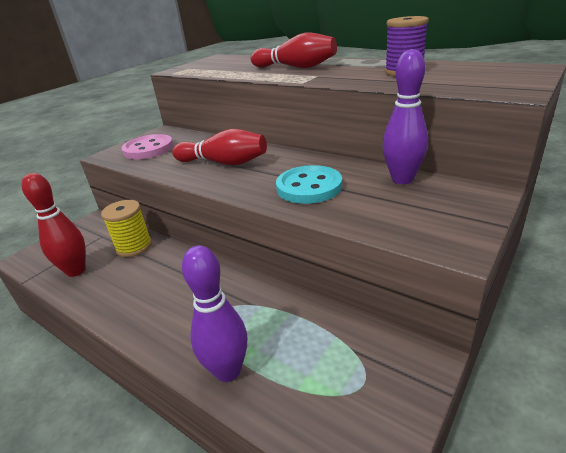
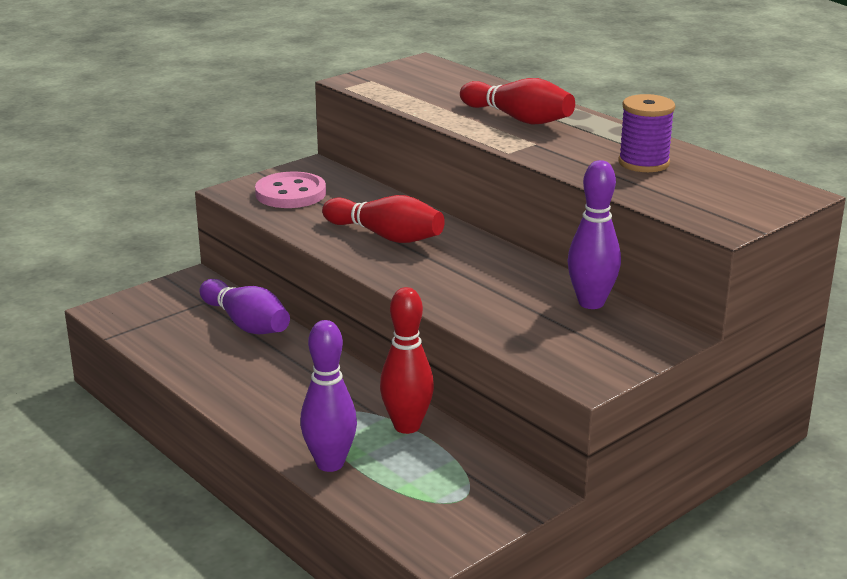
camera: 10 degrees right, 5 degrees down
red bowling pin [22,173,86,277] -> red bowling pin moved to [380,287,434,434]
yellow spool [101,200,152,257] -> purple bowling pin [199,279,290,334]
turquoise button [276,165,342,204] -> none

